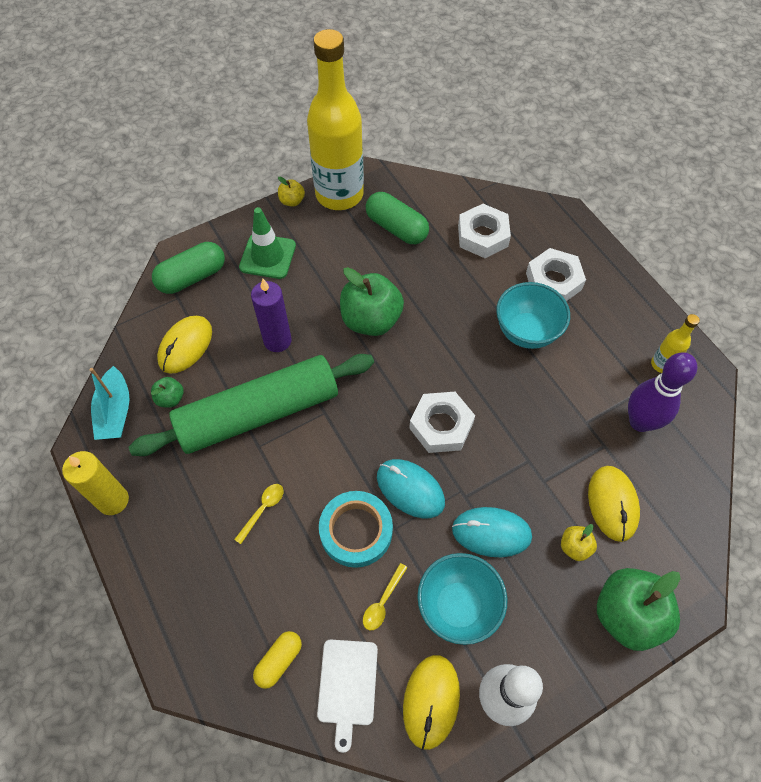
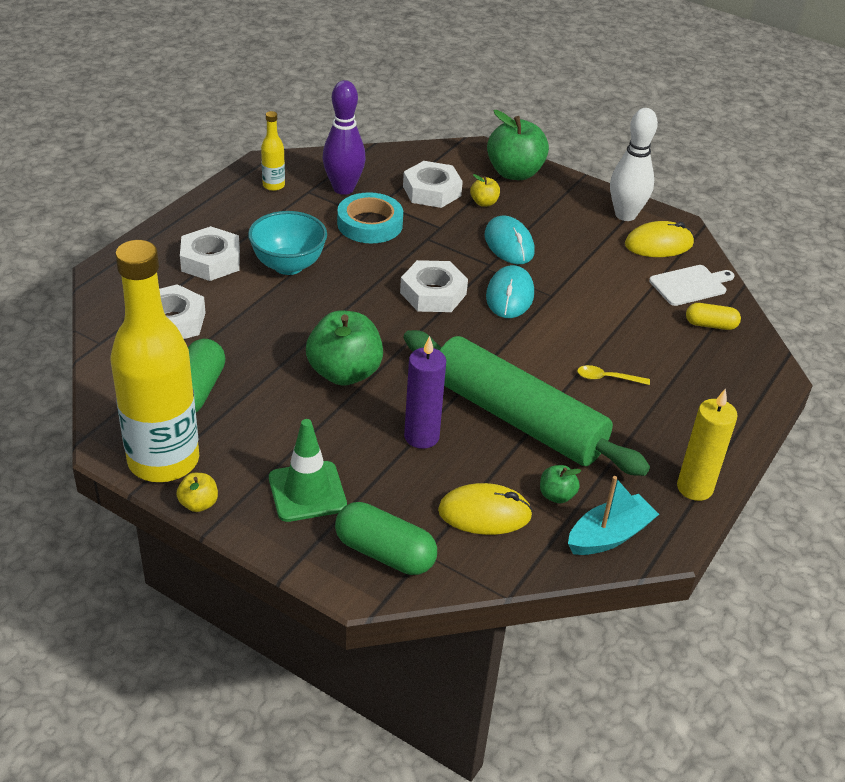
camera: 120 degrees left, 20 degrees down
turquoise tape [319,491,393,568] -> turquoise tape moved to [337,192,403,243]
yellow spoon [363,563,408,630] -> none
turquoise bowl [417,553,507,645] -> none
yellow mouse [588,466,640,542] -> white nut [403,161,463,208]

